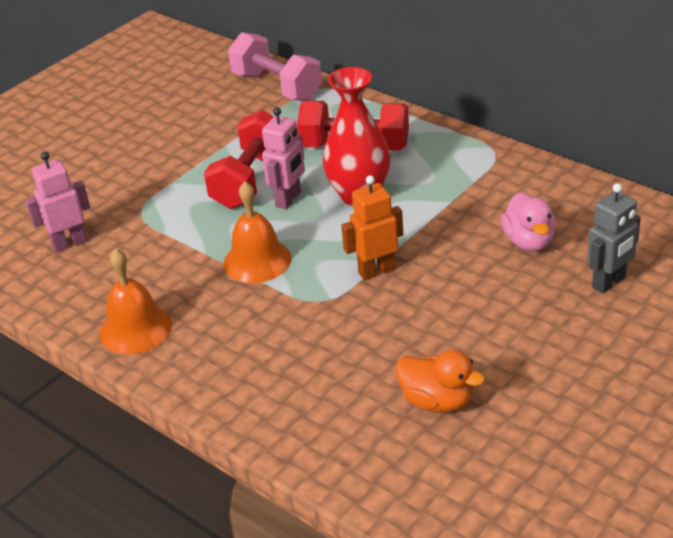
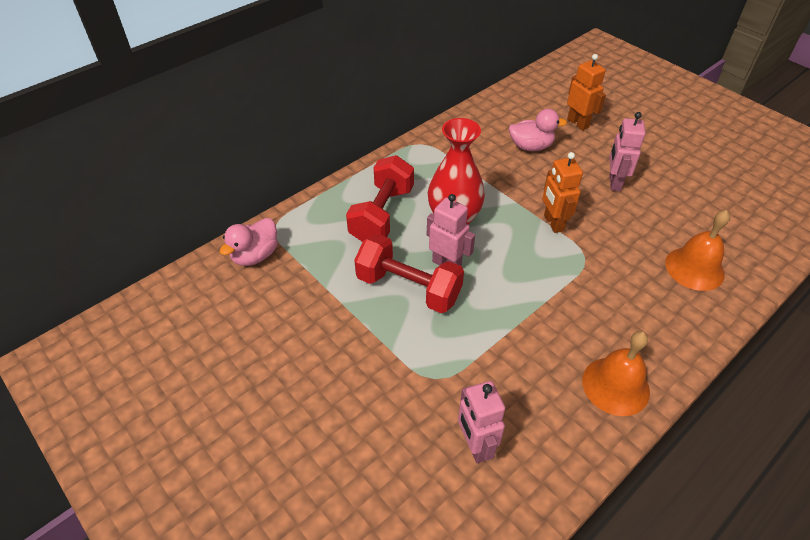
camera: 85 degrees left, 10 degrees up
orange bell [223,182,291,283] -> orange bell moved to [665,210,730,291]
pink dumbbell [228,32,322,101] -> pink duck [220,218,278,266]
orange duck [396,350,485,412] -> none
grey robot [587,183,641,293] -> orange robot [567,54,606,130]
none -> pink robot [609,112,646,191]

